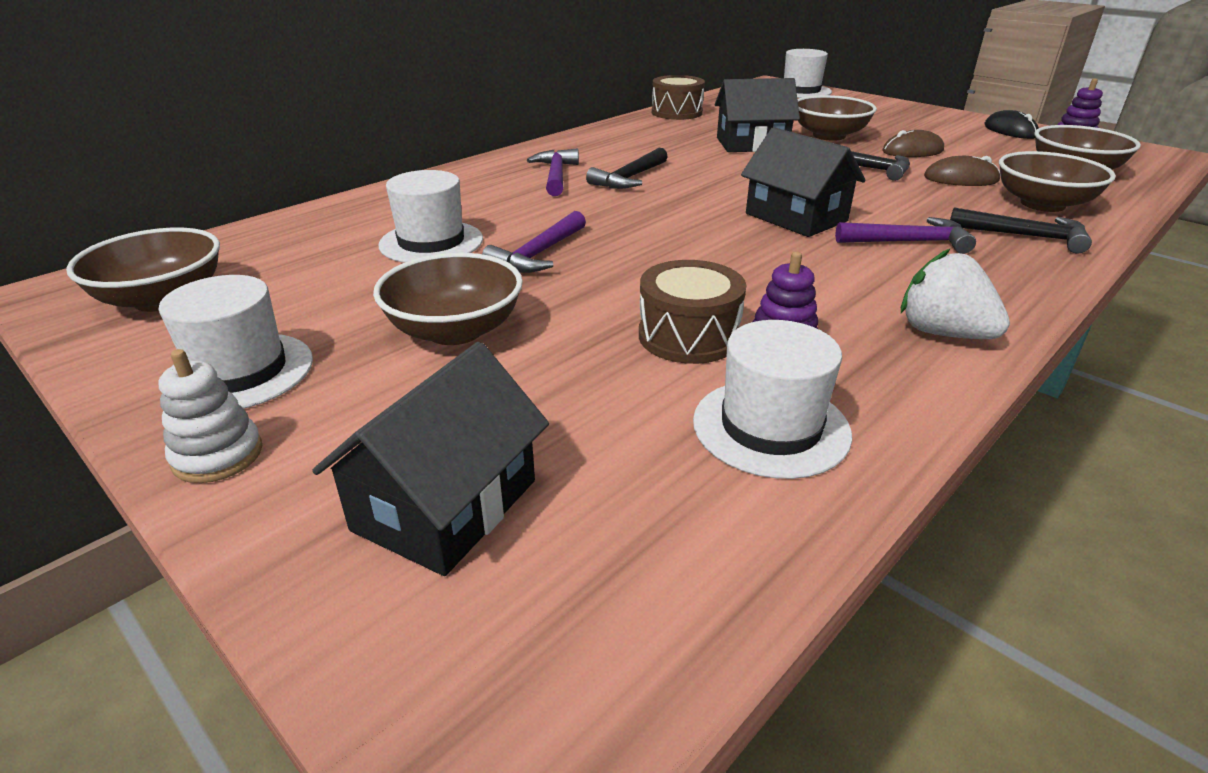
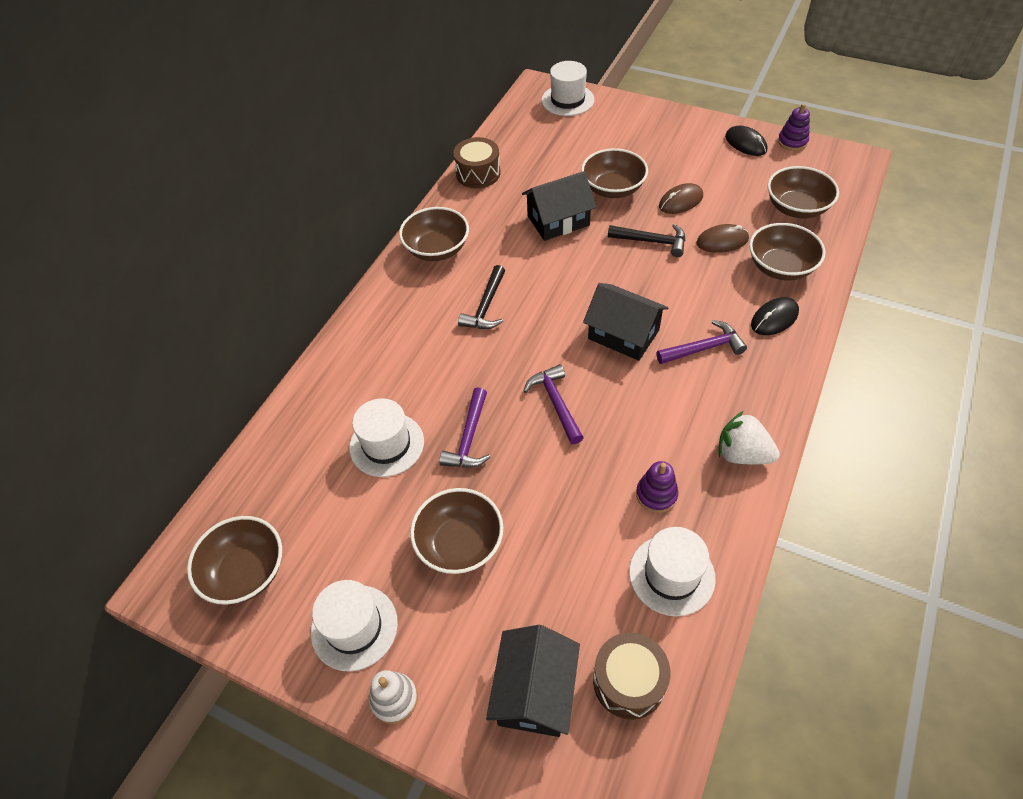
camera: 15 degrees left, 20 degrees up
purple hammer [527,149,579,196] -> purple hammer moved to [524,364,584,444]
brown drum [639,260,746,364] -> brown drum moved to [593,632,670,720]
black hammer [950,208,1092,253] -> black mouse [751,297,799,335]
none -> brown bowl [399,207,469,261]

